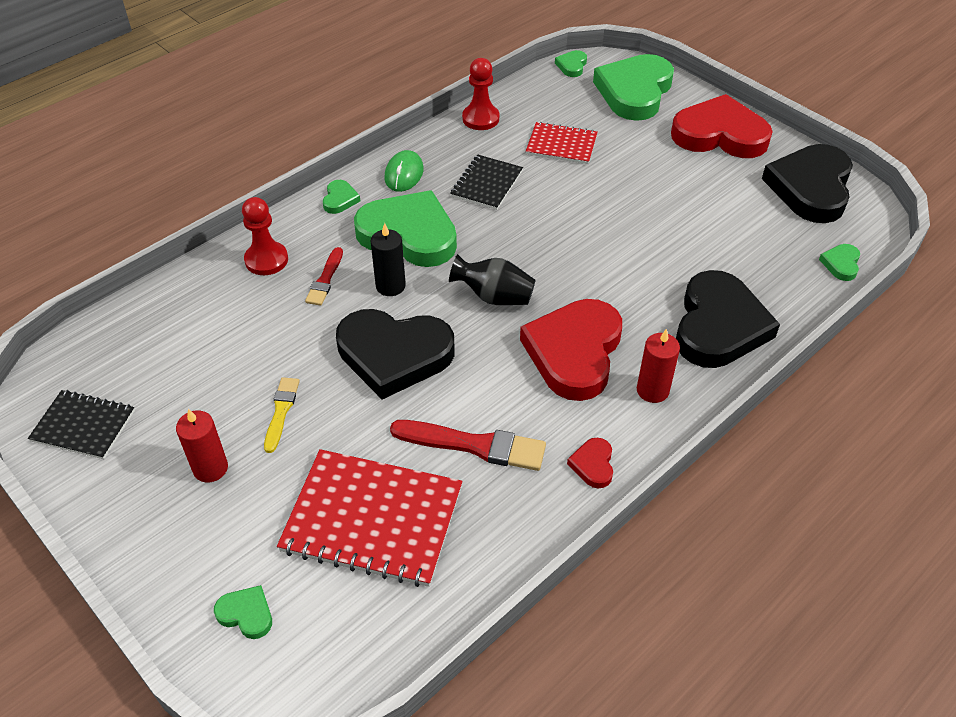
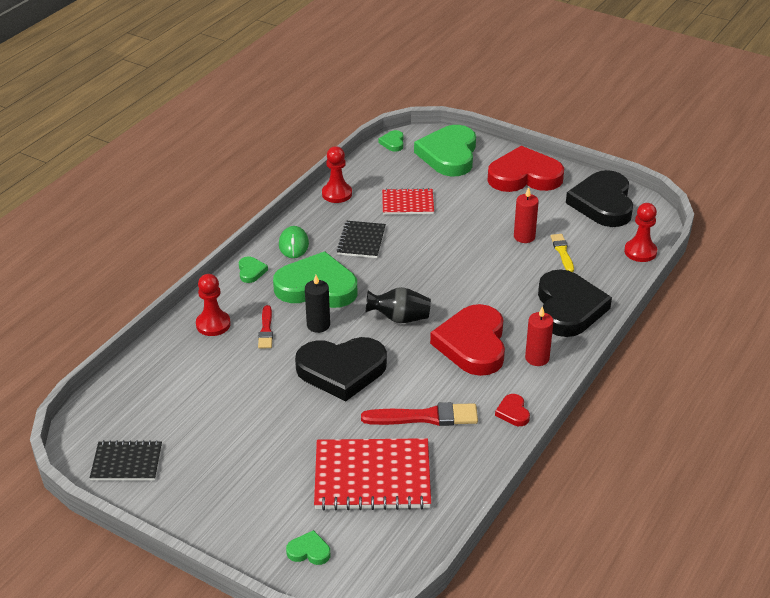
camera: 15 degrees left, 10 degrees down
red candle [176,409,228,482] -> red candle moved to [514,187,539,243]
yellow brush [264,377,300,453] -> yellow brush moved to [550,234,574,272]
green heart [819,244,860,281] -> red pawn [624,203,657,262]

